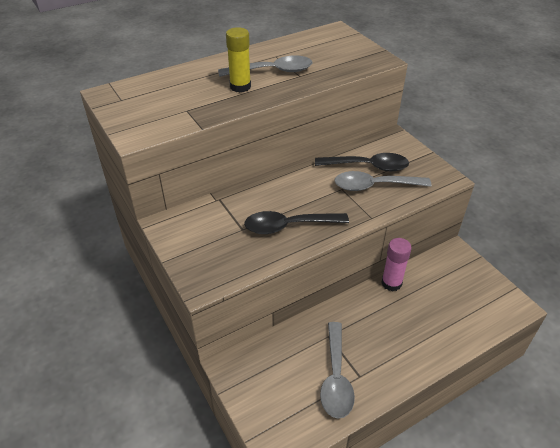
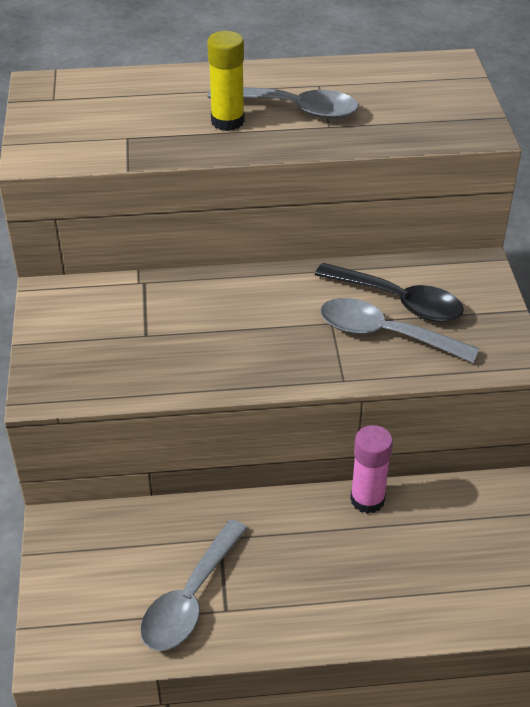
camera: 25 degrees right, 0 degrees up
black spoon [244,211,349,234] -> none

